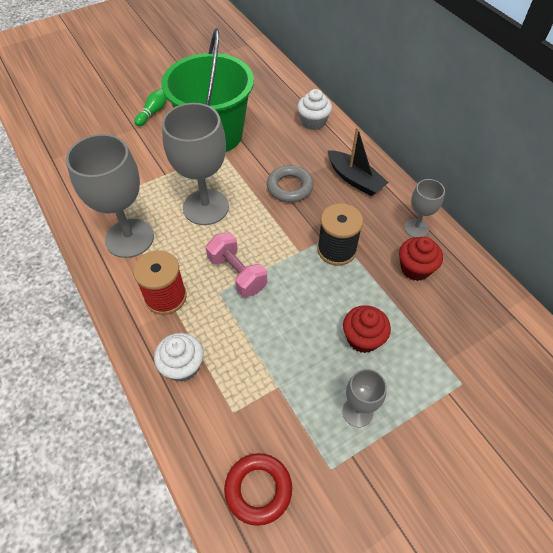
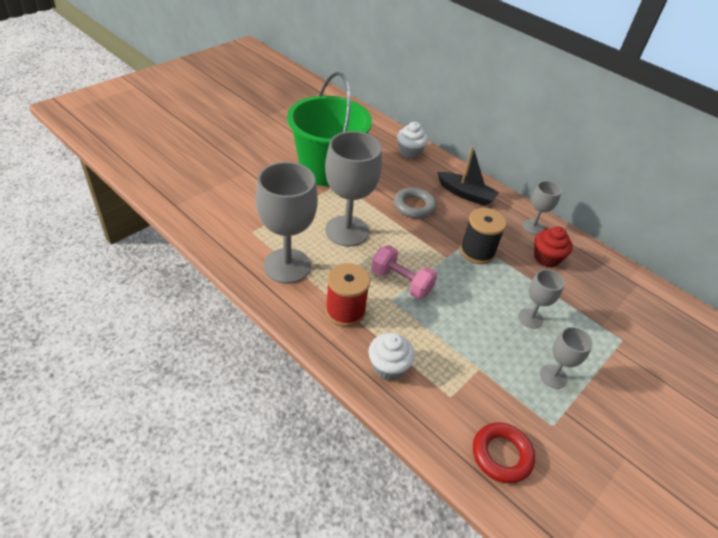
camera: 20 degrees left, 10 degrees down
green bowling pin [134,88,167,126] -> none
red cupcake [343,305,391,353] -> grey goblet [518,269,565,329]

